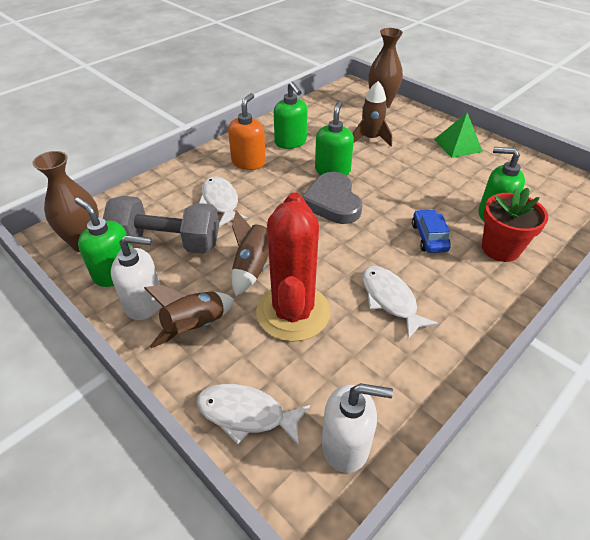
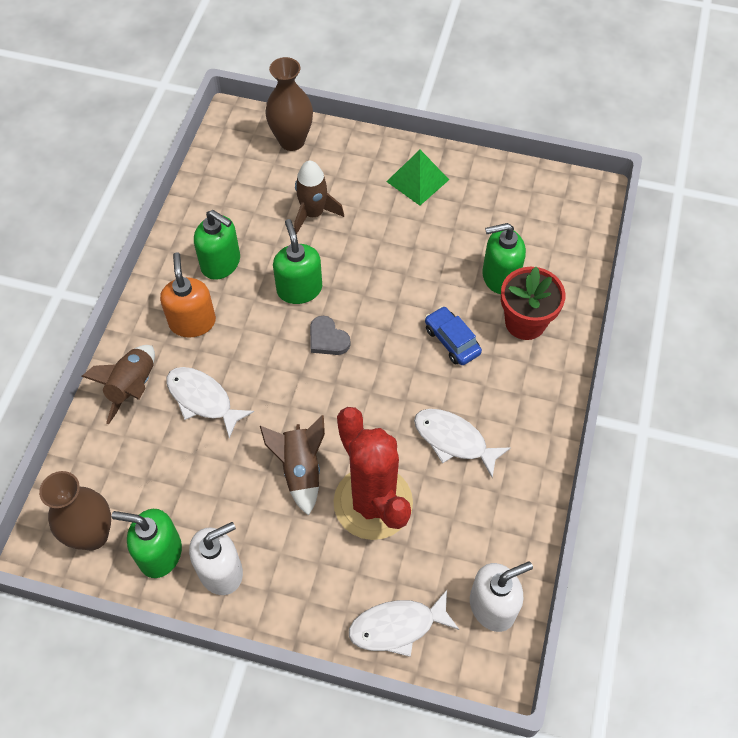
camera: 30 degrees left, 15 degrees up
grey dumbbell [103,196,219,254] -> none
brown rocket [144,285,234,348] -> brown rocket moved to [81,345,155,424]
grey heart [302,172,362,224] -> grey heart [310,316,351,355], size x0.55

